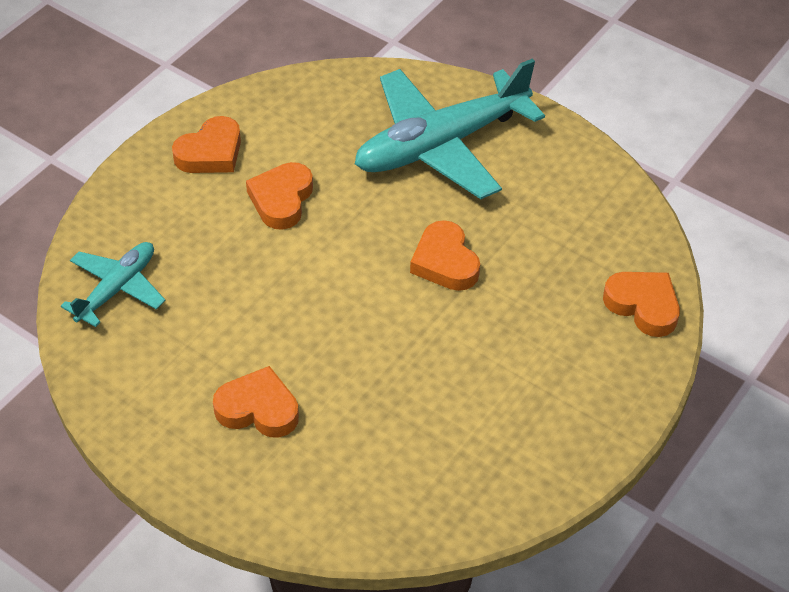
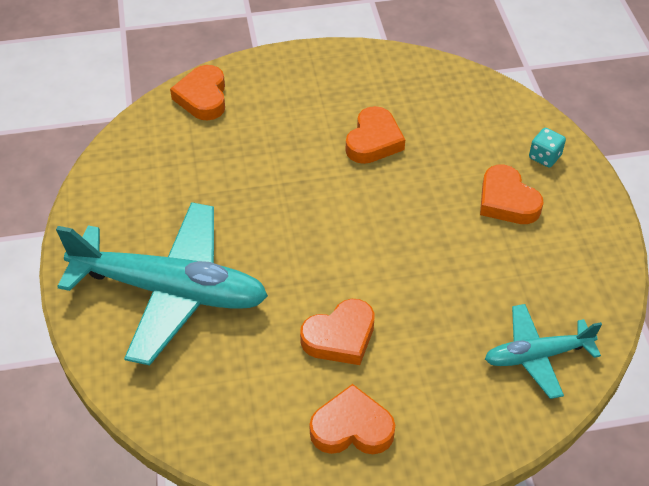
camera: 135 degrees left, 0 degrees up
orange heart [410,220,480,291] -> orange heart moved to [346,106,405,164]
none -> turquoise dice [529,128,566,168]

